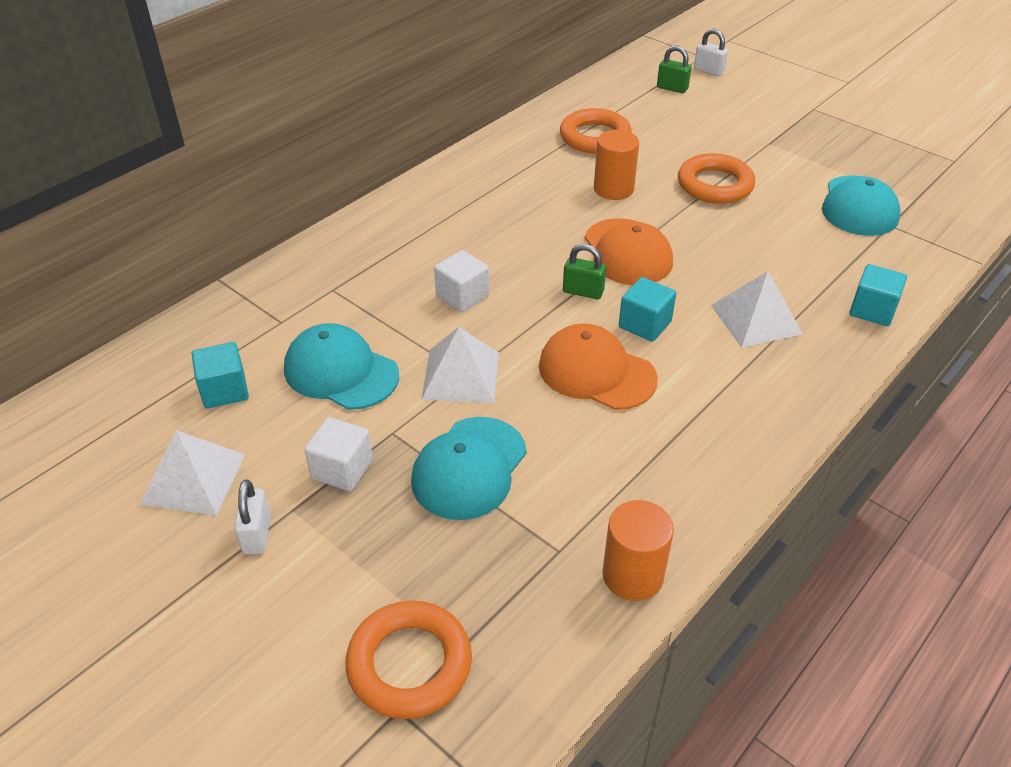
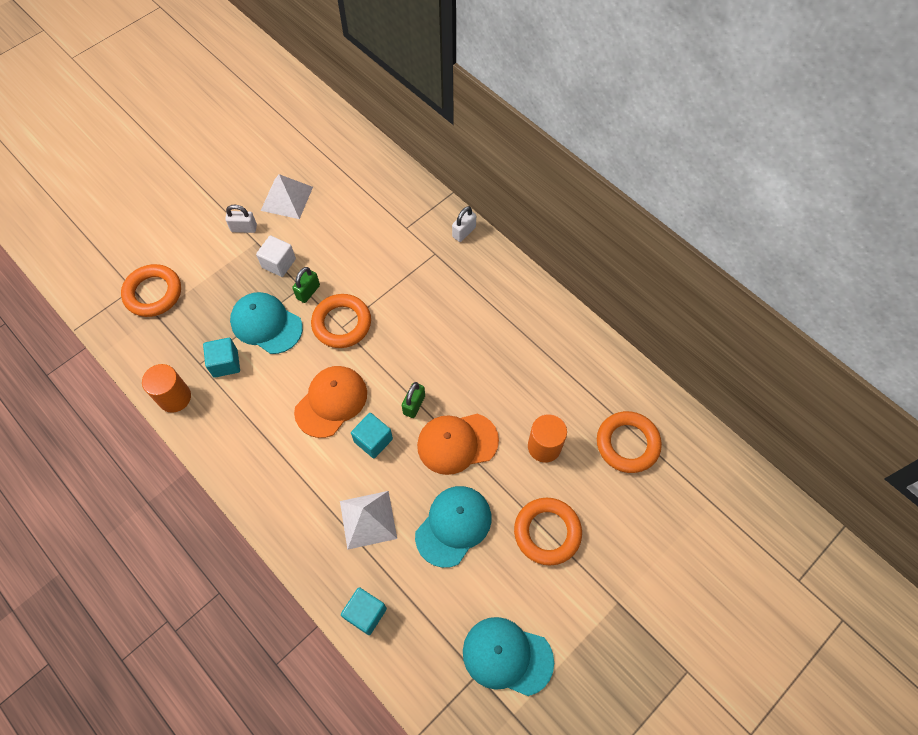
camera: 95 degrees right, 20 degrees up
turquoise cube [192,342,249,409] -> turquoise cube moved to [203,338,240,378]
turquoise cap [284,323,399,410] -> turquoise cap moved to [415,486,492,568]
white pyramid [421,327,499,403] -> orange ring [311,294,371,348]
white cube [434,250,489,313] -> none
green padlock [657,45,692,93] -> green padlock moved to [292,267,320,303]
white padlock [694,29,728,76] -> white padlock moved to [452,206,476,242]

